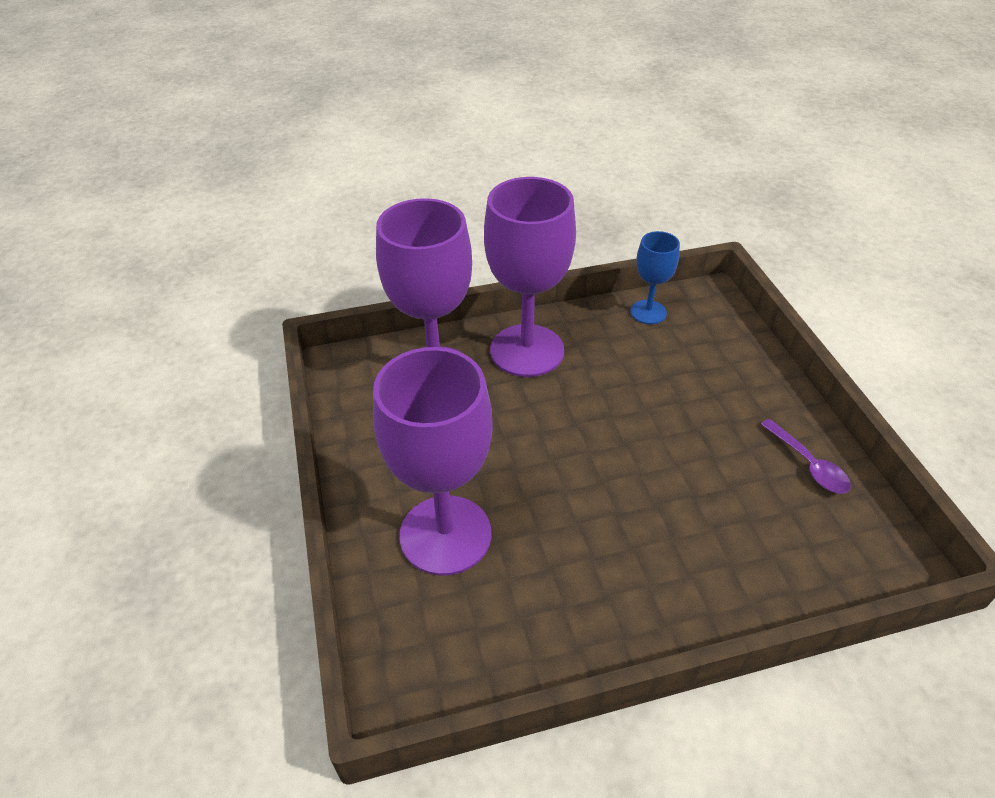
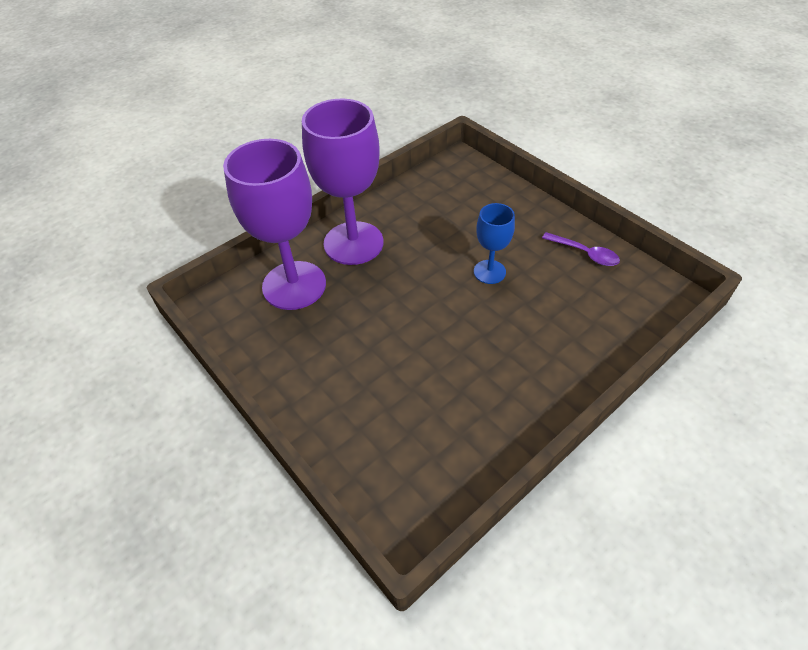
camera: 25 degrees left, 5 degrees up
purple goblet [373,347,493,576] -> none
blue goblet [630,231,680,324] -> blue goblet moved to [474,203,515,284]

